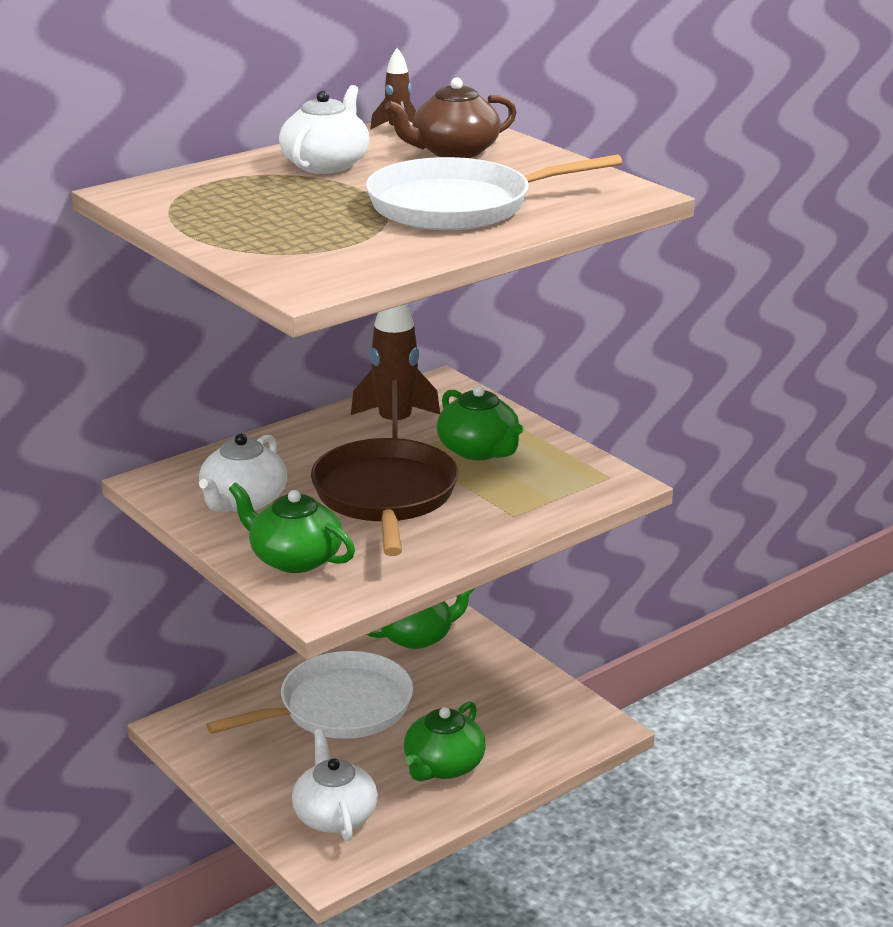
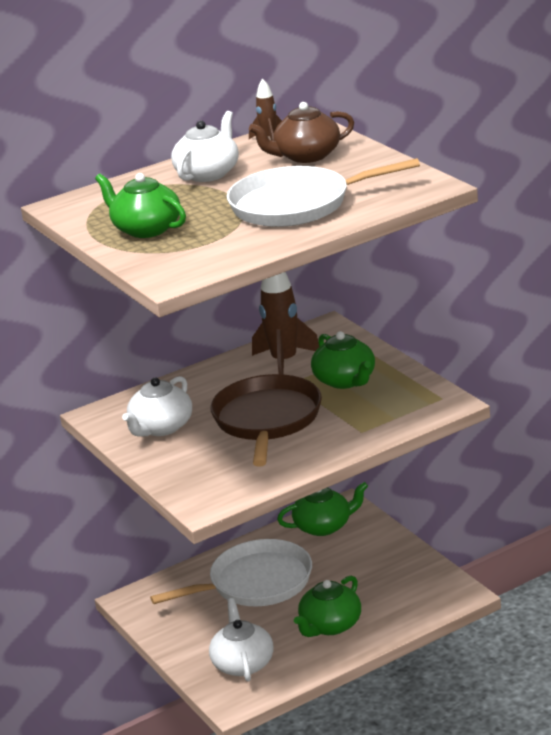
camera: 10 degrees right, 0 degrees up
green teapot [229,483,355,573] -> green teapot moved to [95,173,186,238]

